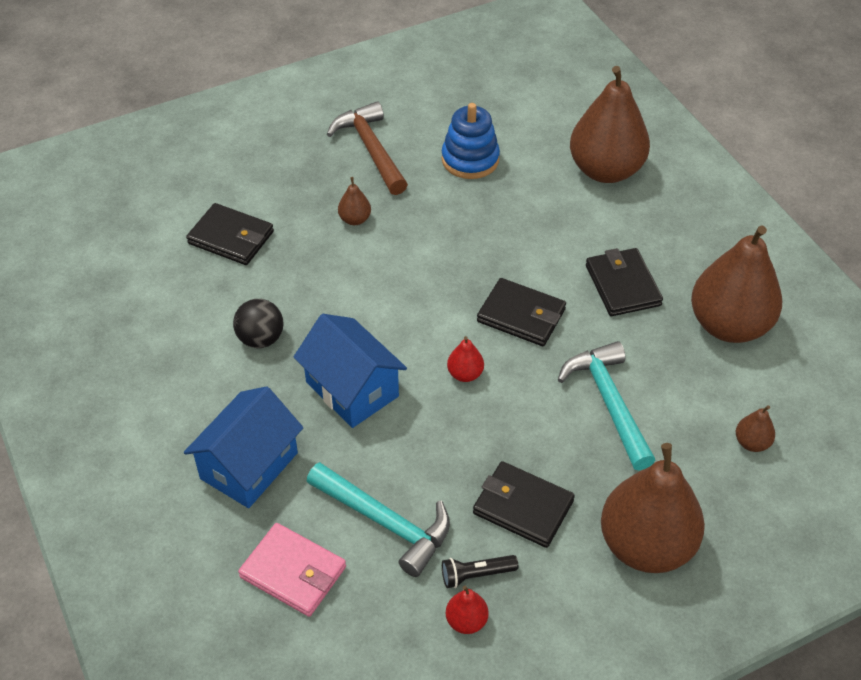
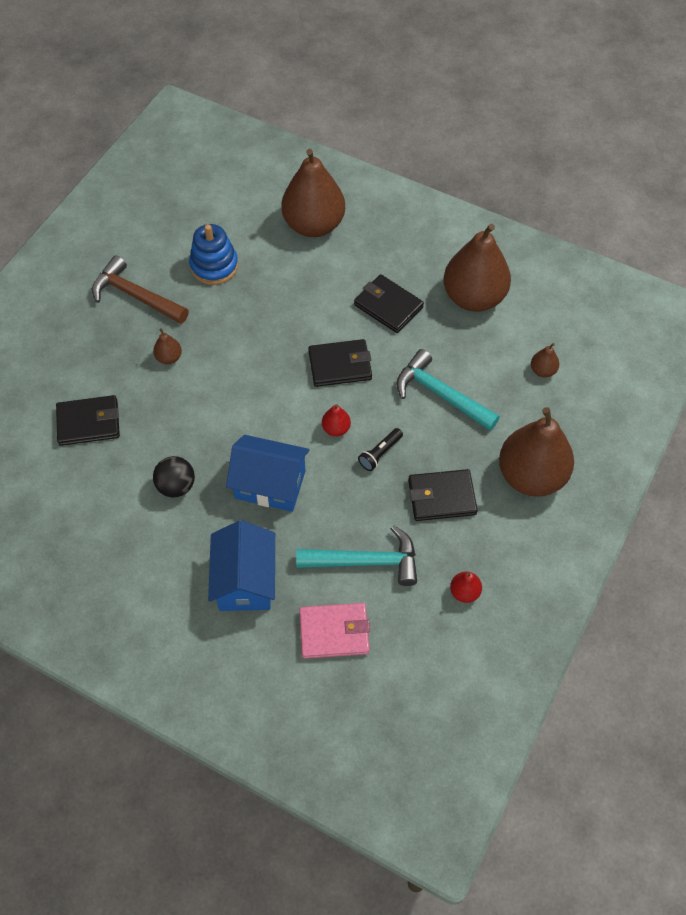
camera: 35 degrees left, 10 degrees up
black flashlight [442,555,518,588] -> black flashlight moved to [358,428,403,471]

